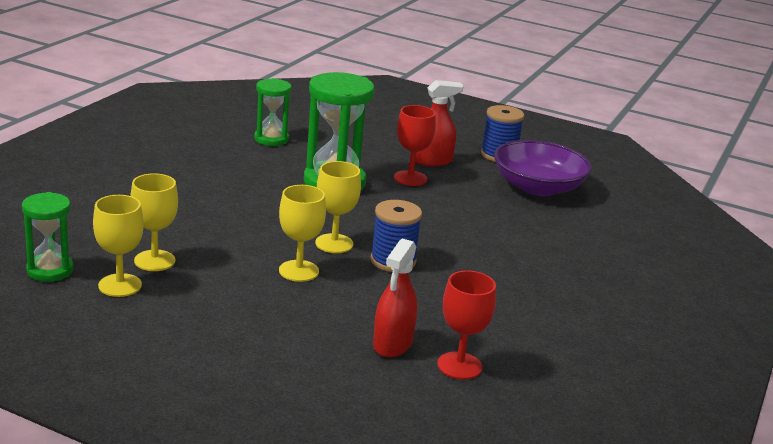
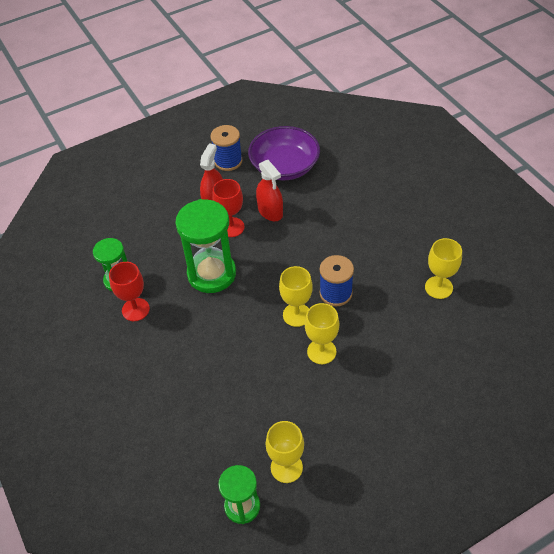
camera: 50 degrees left, 25 degrees up
yellow goblet [130,173,178,271] -> yellow goblet moved to [425,238,462,299]
red spray bottle [373,239,417,358] -> red spray bottle moved to [256,160,283,221]
red goblet [437,270,496,380] -> red goblet moved to [109,262,150,321]

